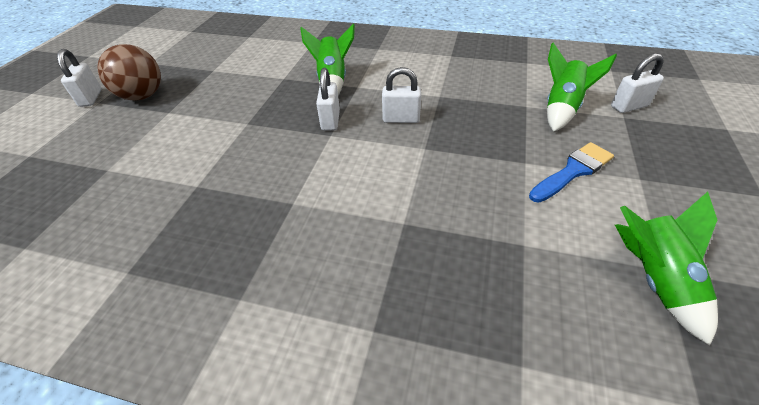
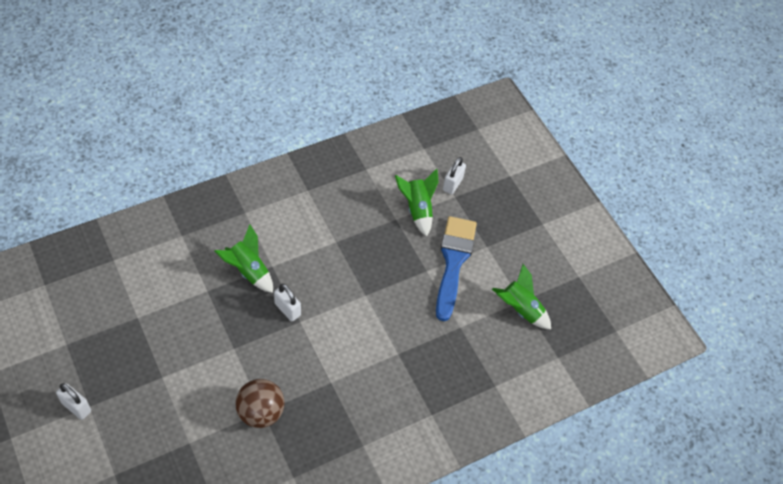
camera: 50 degrees left, 10 degrees up
brown ball [98,44,161,101] -> brown ball moved to [236,379,284,428]
white padlock [382,67,421,123] -> none
blue brush [529,142,614,203] -> blue brush [436,216,477,321], size x1.66

